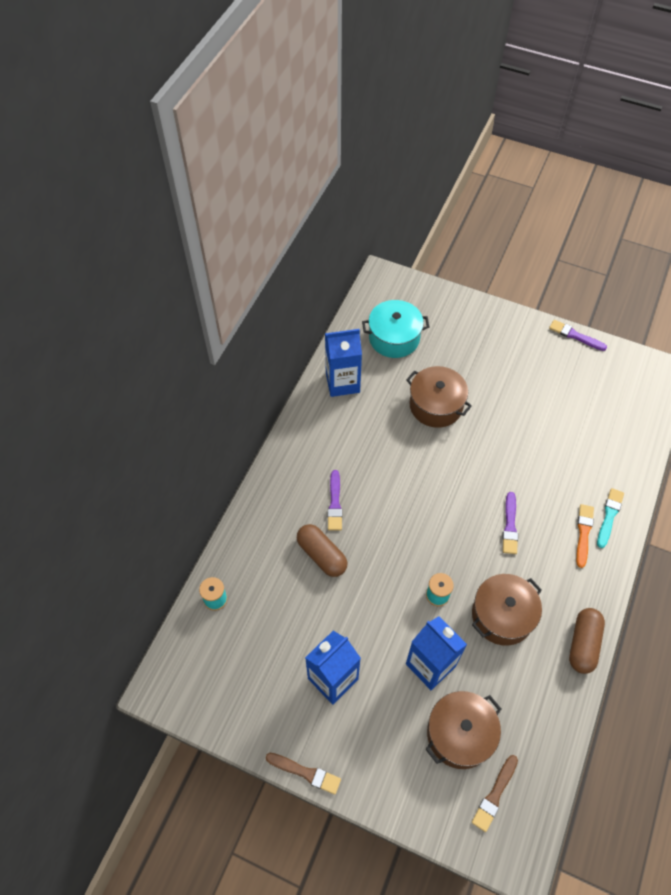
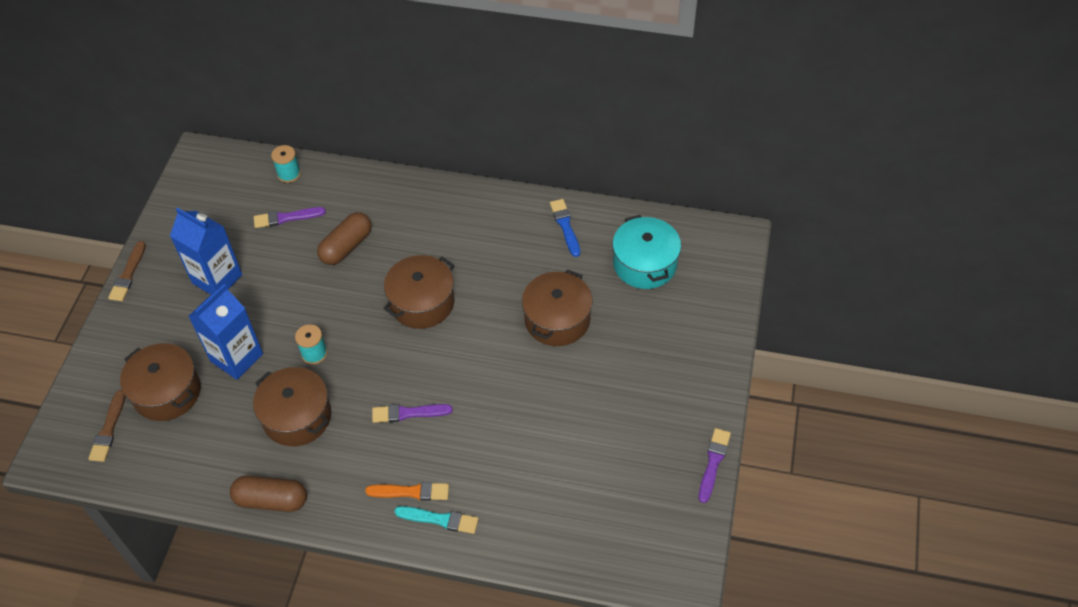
camera: 80 degrees right, 5 degrees down
blue carton [325,329,362,397] -> blue brush [550,199,580,257]
purple brush [328,470,342,531] -> purple brush moved to [254,207,326,228]
brown brush [472,755,518,832] -> brown brush turned 105 degrees counterclockwise [88,390,125,462]
none -> brown pot [383,255,455,329]

